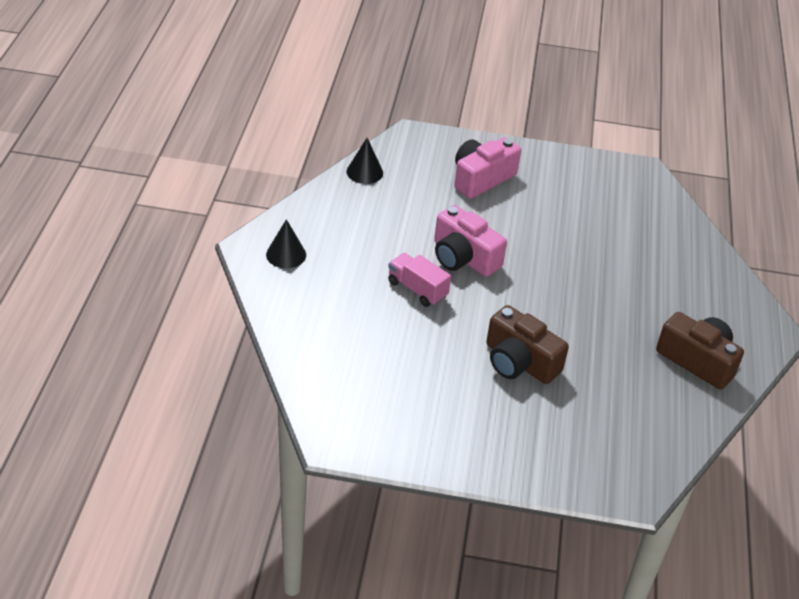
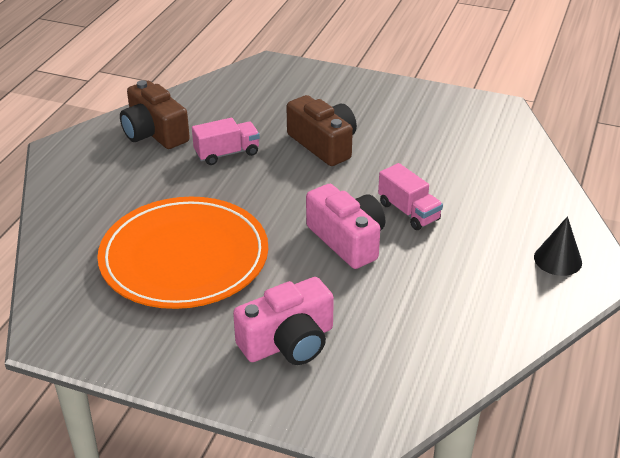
camera: 165 degrees left, 5 degrees down
black cone [346,138,383,184] -> none
none -> orange plate [97,197,268,309]
none -> pink truck [192,118,260,165]

